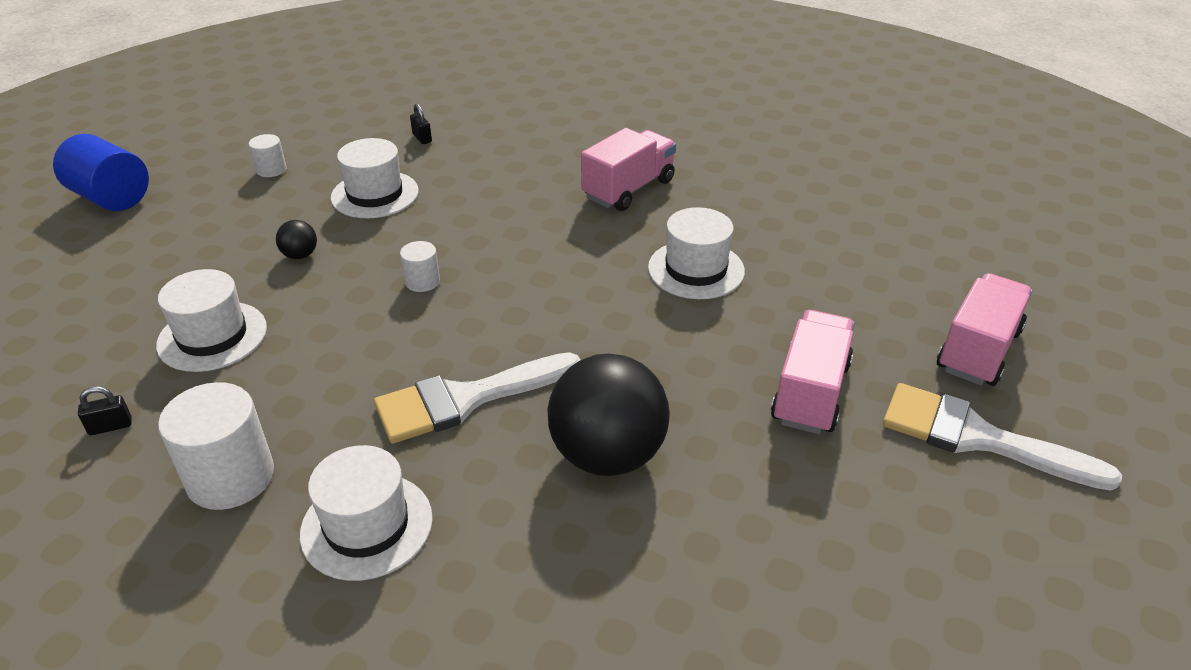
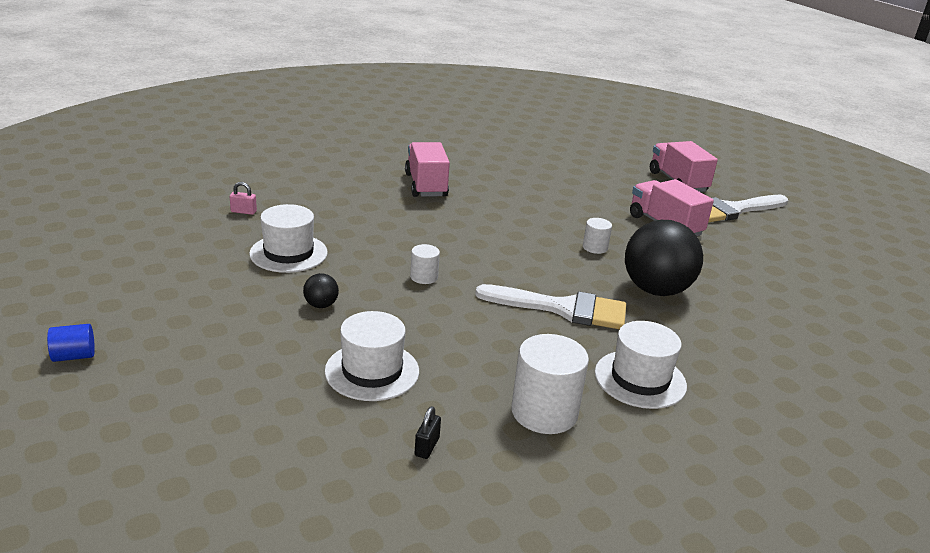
camera: 55 degrees left, 10 degrees down
blue cylinder [53,134,149,211] -> blue cylinder [47,324,95,362], size x0.52
white cylinder [249,134,287,177] -> white cylinder moved to [583,218,612,254]
white brush [374,352,580,444] -> white brush turned 90 degrees counterclockwise [475,284,626,329]
black padlock [410,104,432,144] -> pink padlock [230,182,257,215]
white hat [648,207,745,299] -> none

